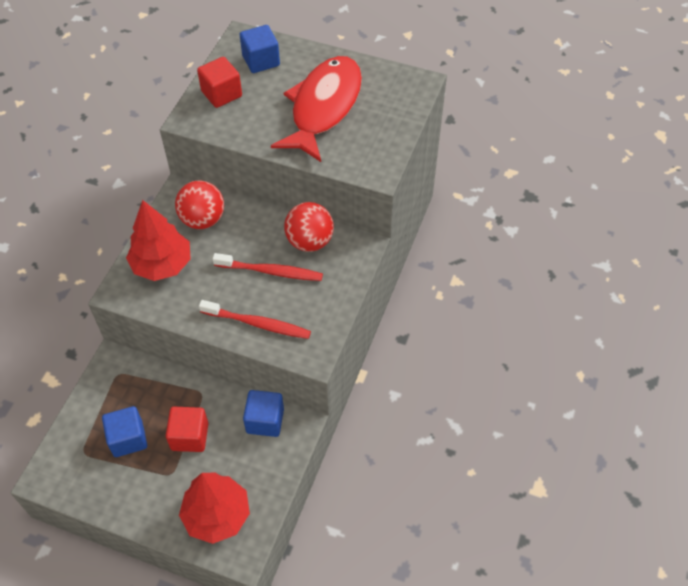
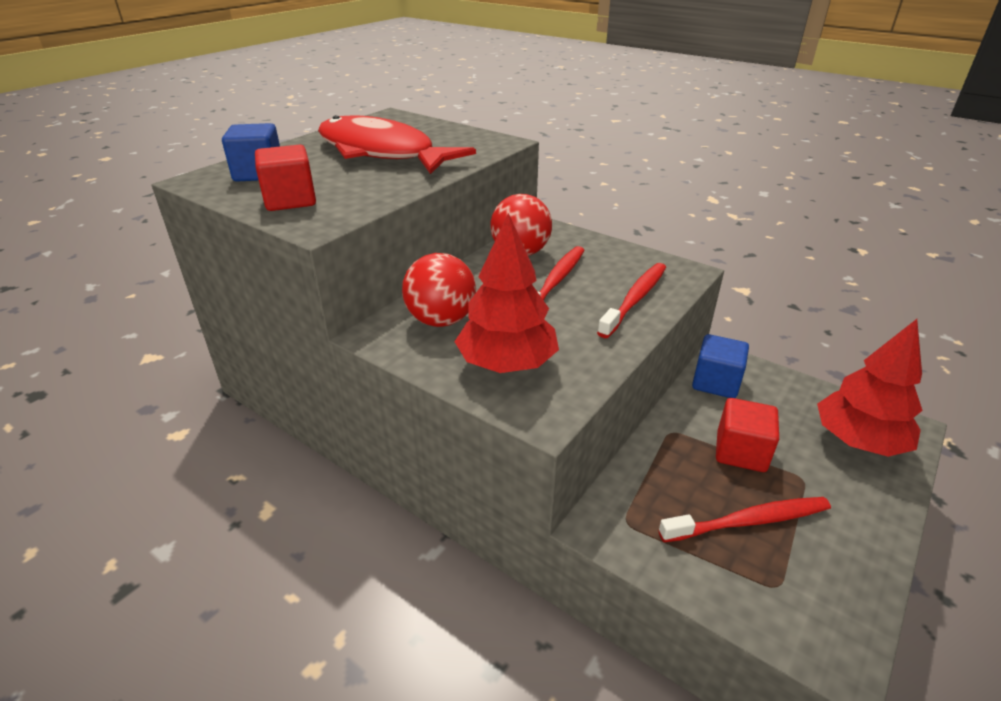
camera: 75 degrees left, 20 degrees down
blue cube [102,406,147,457] -> red toothbrush [659,497,831,542]

